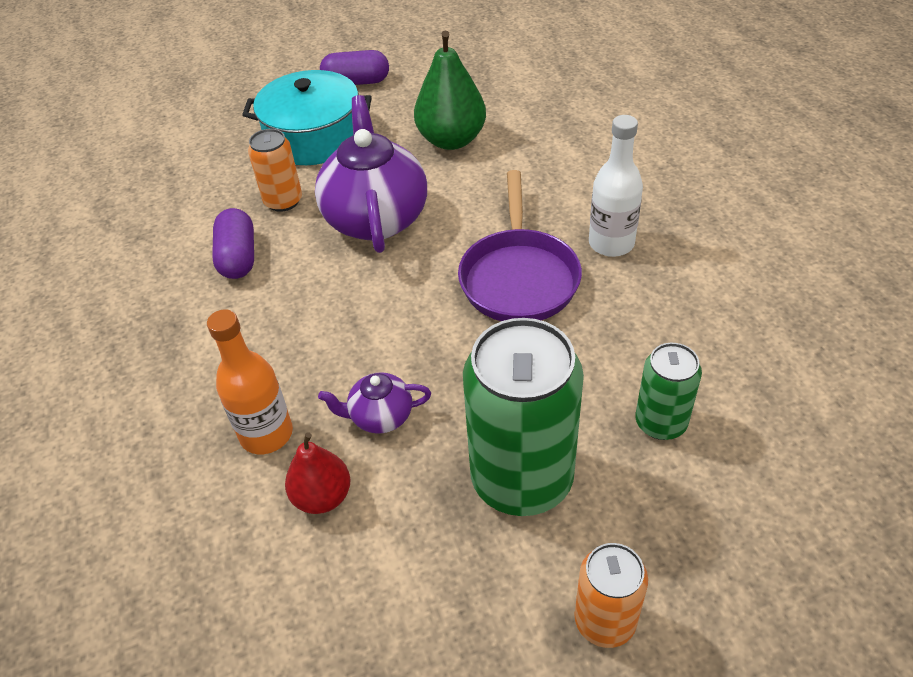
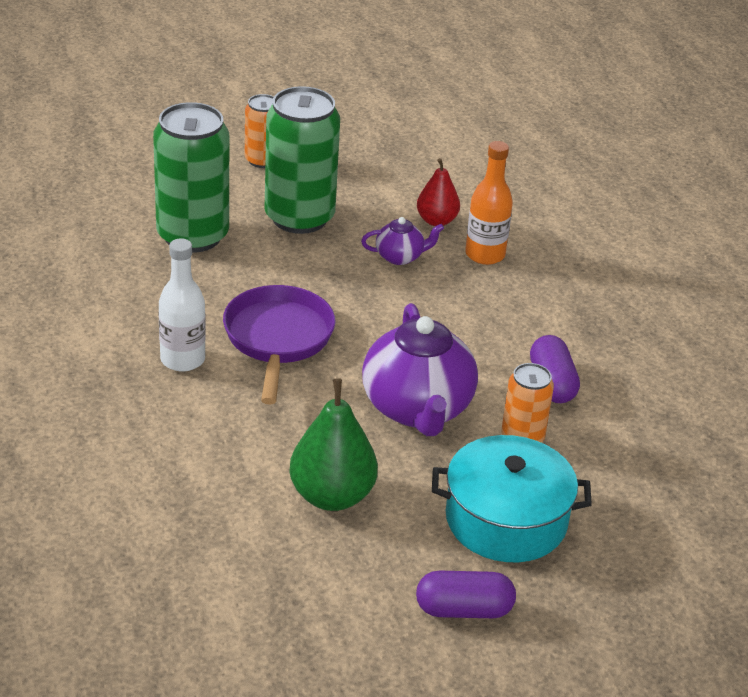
camera: 175 degrees right, 10 degrees down
green can [635,343,702,440] -> green can [153,102,229,253], size x1.88

